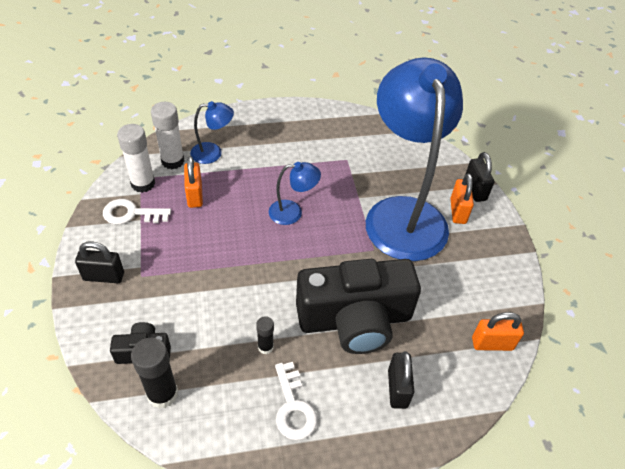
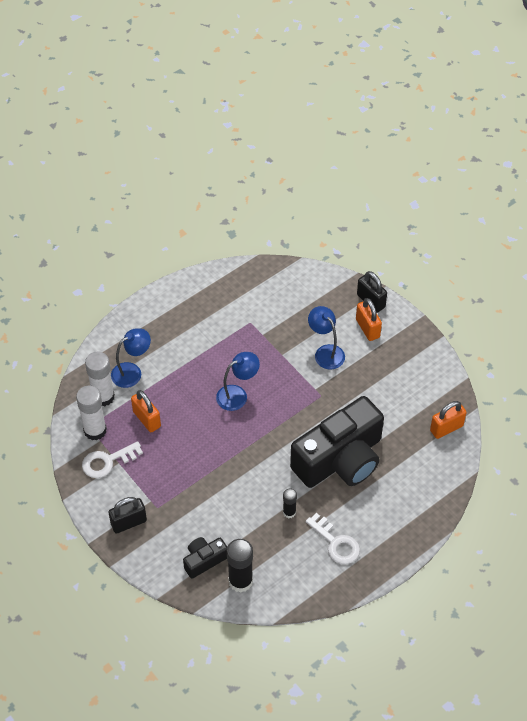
camera: 25 degrees left, 5 degrees up
blue lamp [366,58,463,261] -> blue lamp [308,306,345,370], size x0.40
black padlock [388,351,414,409] -> none

